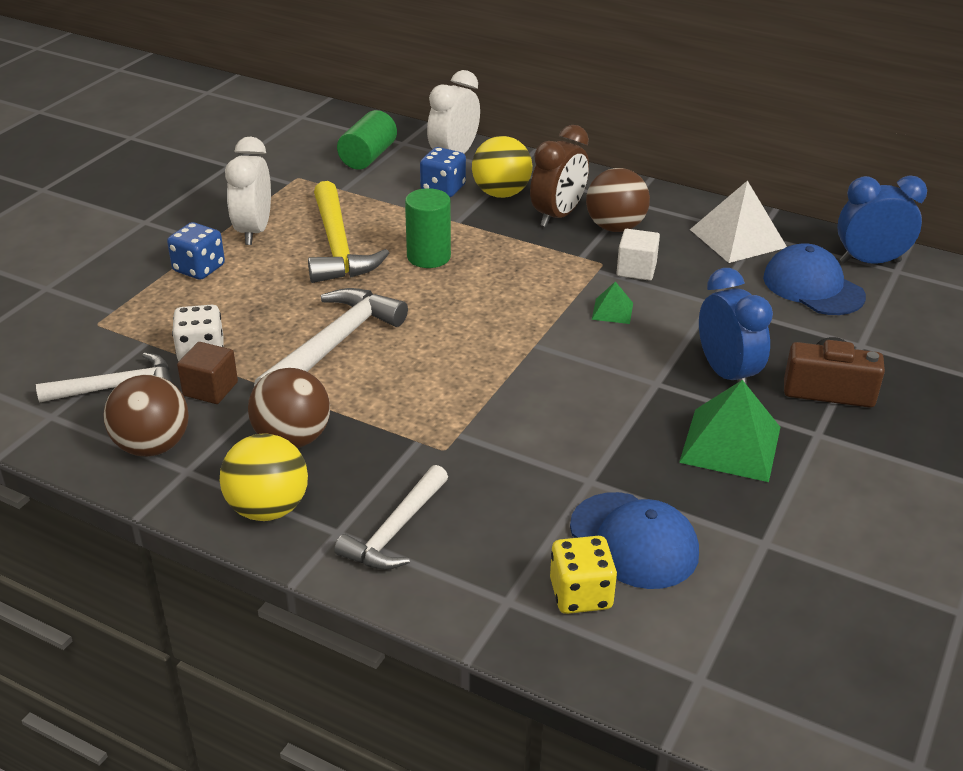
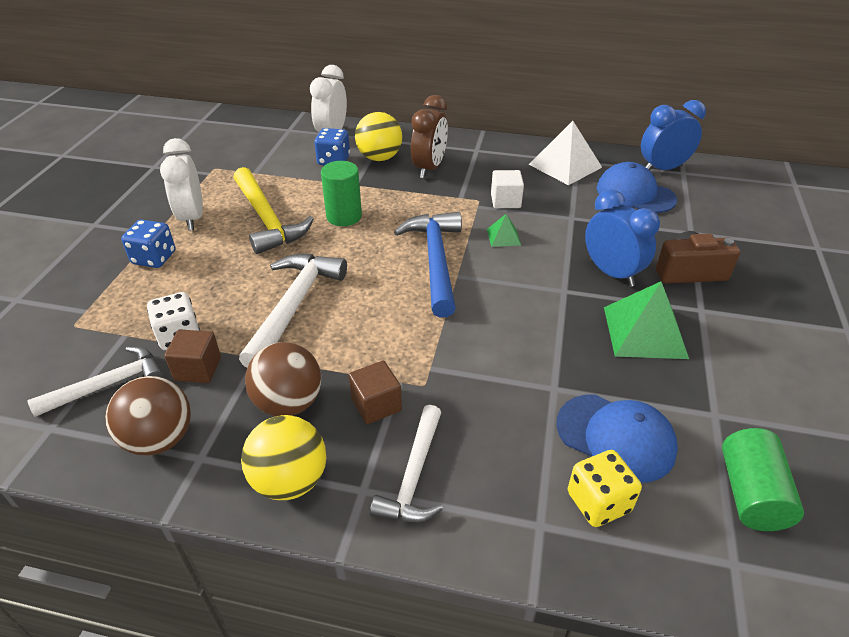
camera: 15 degrees left, 5 degrees up
green cylinder [337,110,397,170] -> green cylinder moved to [722,428,804,531]
brown ball [586,168,650,232] -> none
none -> brown cube [349,361,402,424]
none -> blue hammer [394,212,462,317]

